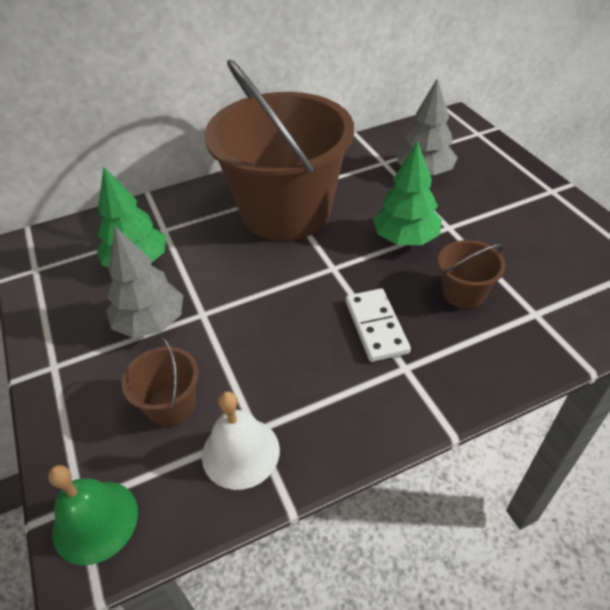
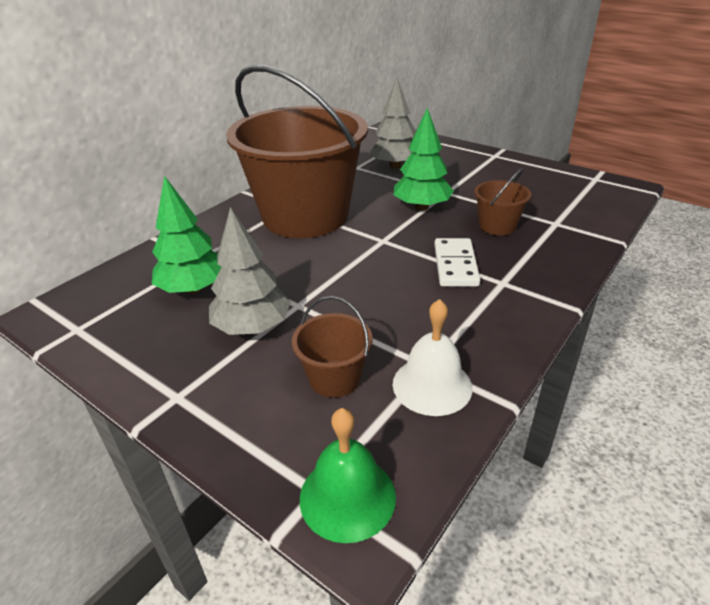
camera: 30 degrees left, 10 degrees down
white domino [346,288,411,362] -> white domino turned 45 degrees clockwise [434,238,480,287]

